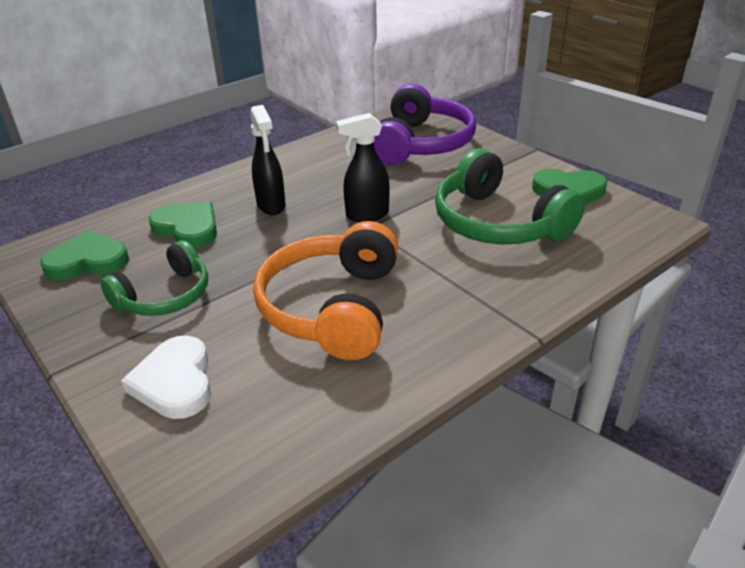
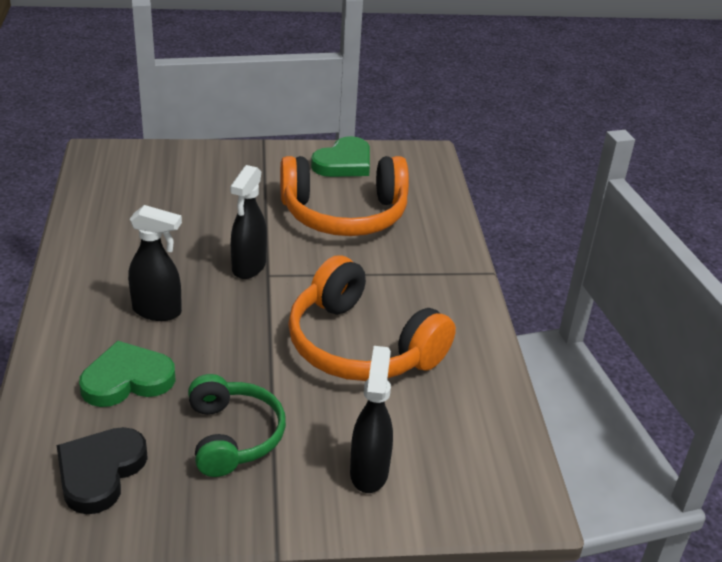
camera: 60 degrees left, 0 degrees up
green heart [40,230,129,281] -> black heart [56,427,148,514]
white heart [121,335,211,419] -> black spray bottle [350,346,393,493]
purple headphones [374,84,476,165] -> none
green headphones [435,148,585,244] -> orange headphones [280,156,409,236]

